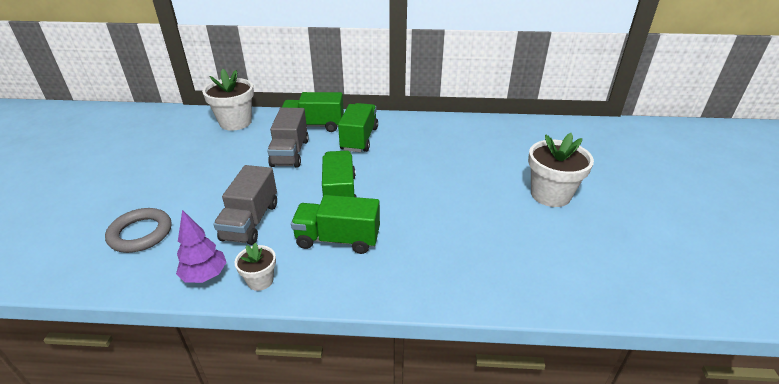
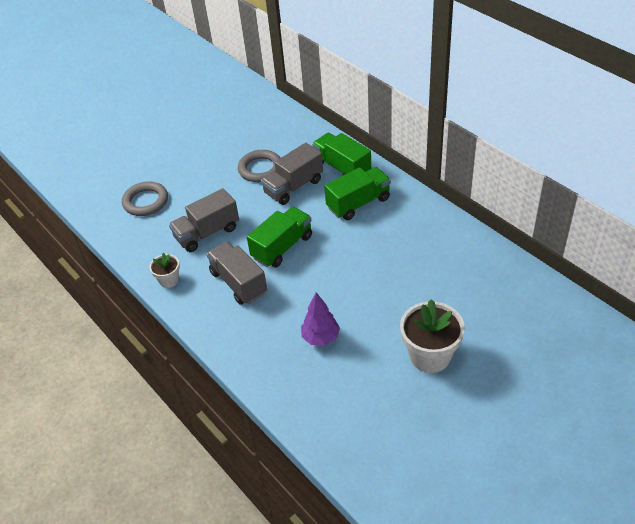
camera: 50 degrees right, 10 degrees up
purple tree [176,210,227,283] -> purple tree moved to [301,292,340,346]
white flower pot [202,69,254,131] -> none
green truck [291,195,380,254] -> grey truck [206,241,267,305]
none -> grey ring [238,150,280,182]

